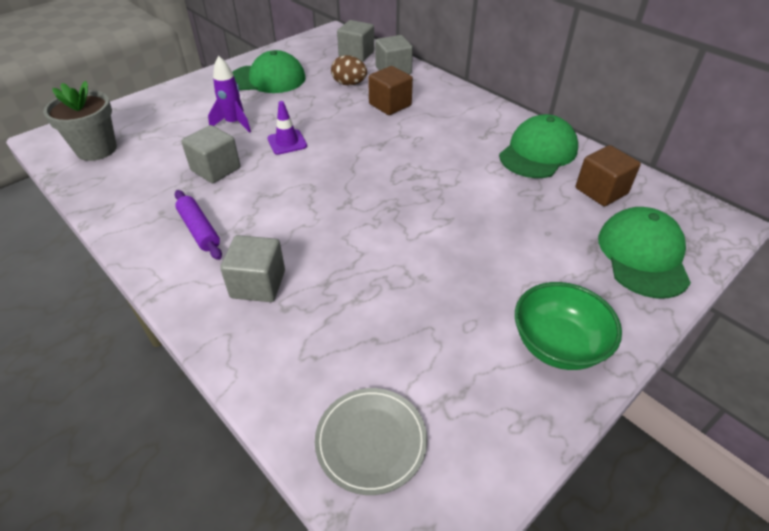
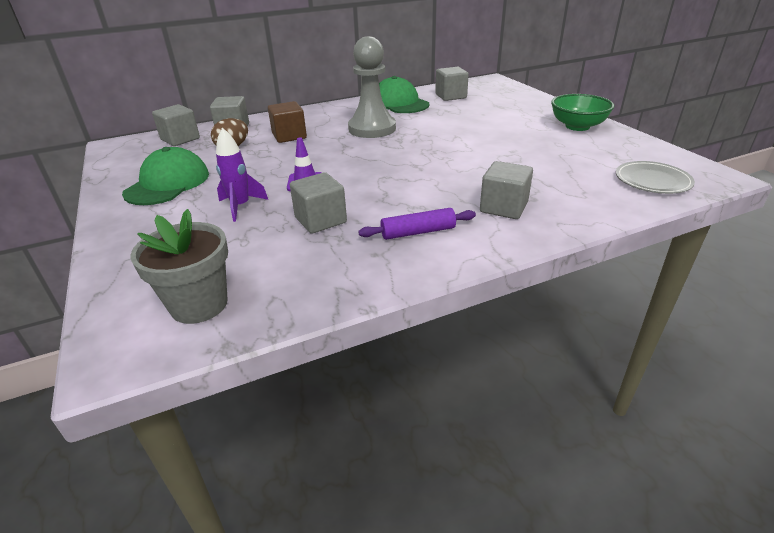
camera: 70 degrees left, 10 degrees down
brown cube [576,145,641,206] -> grey cube [435,67,469,101]
green cap [598,207,691,298] -> none
none -> grey pawn [348,36,396,138]

